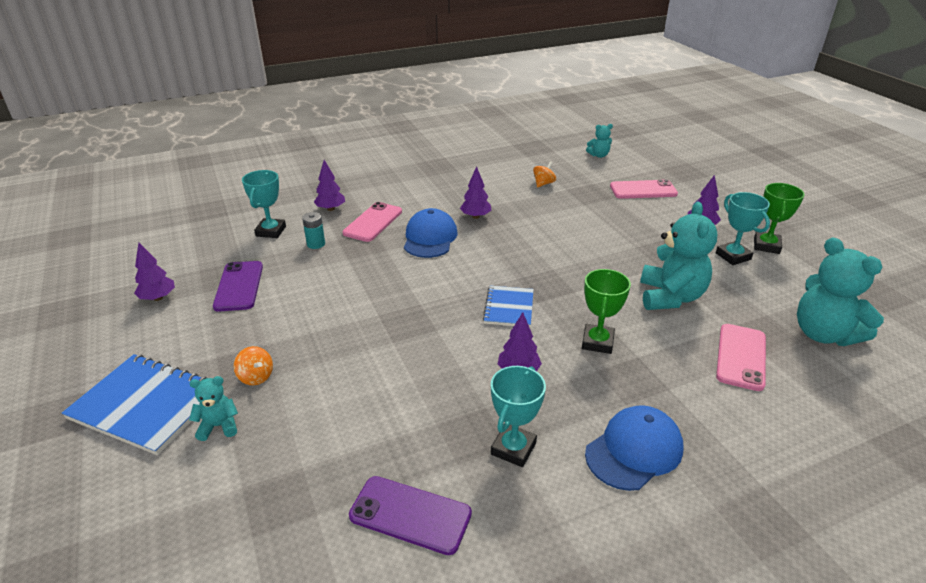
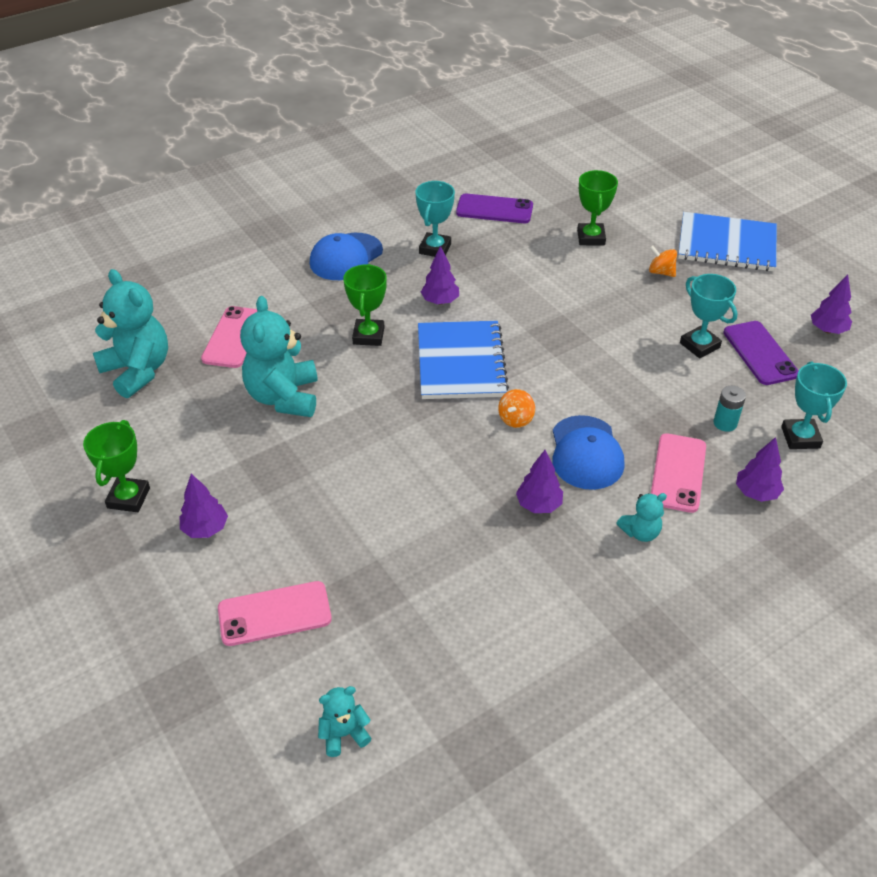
camera: 170 degrees right, 10 degrees up
turquoise teddy bear [189,376,238,441] -> turquoise teddy bear moved to [617,493,667,542]
blue notebook [483,286,534,327] -> blue notebook [418,321,509,399], size x1.70
orange spinning top [533,161,556,187] -> orange spinning top moved to [498,389,535,428]
turquoise trophy [716,192,770,265] -> turquoise trophy moved to [680,274,737,358]
none -> green trophy [577,170,618,245]

